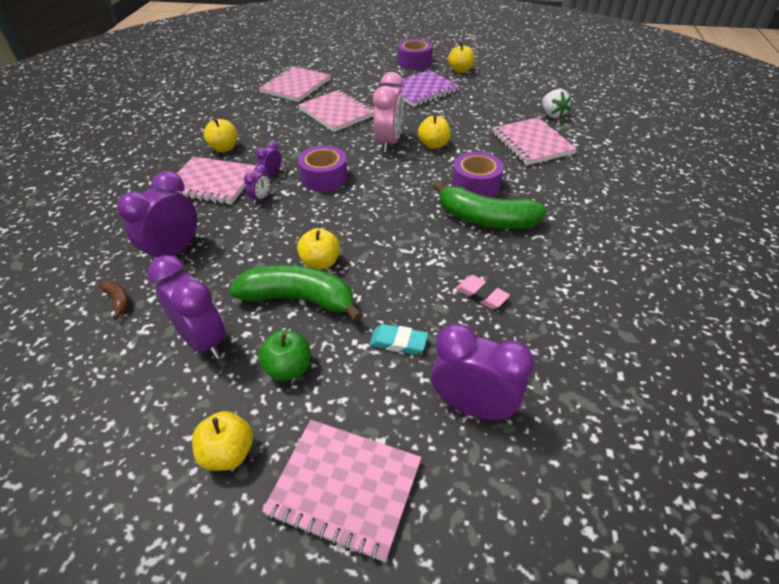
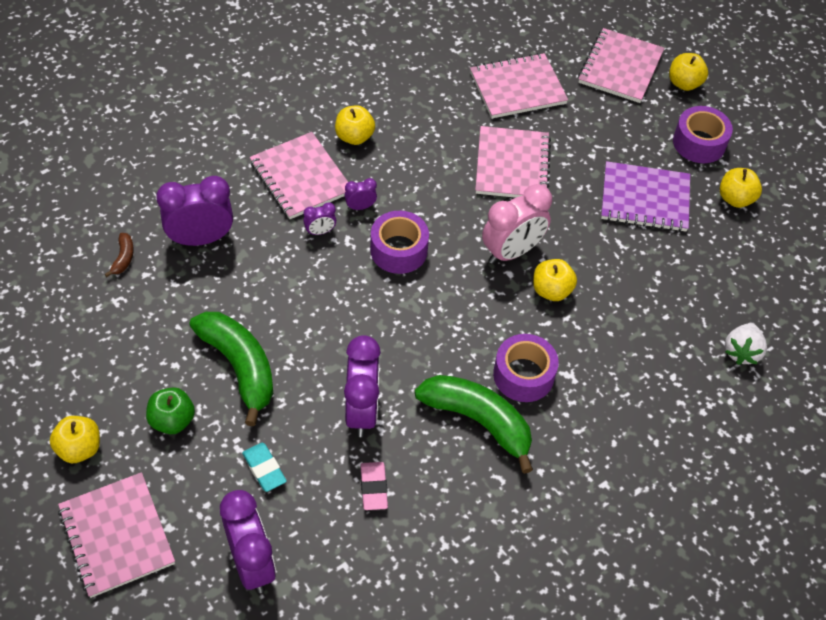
camera: 40 degrees right, 10 degrees up
purple clock [148,255,226,359] -> purple clock moved to [344,335,381,437]
yellow apple [297,228,340,270] -> yellow apple moved to [669,53,708,91]
green banana [433,181,547,229] -> green banana turned 150 degrees clockwise [415,375,533,474]
pink notebook [492,117,577,165] -> pink notebook moved to [578,28,664,103]

